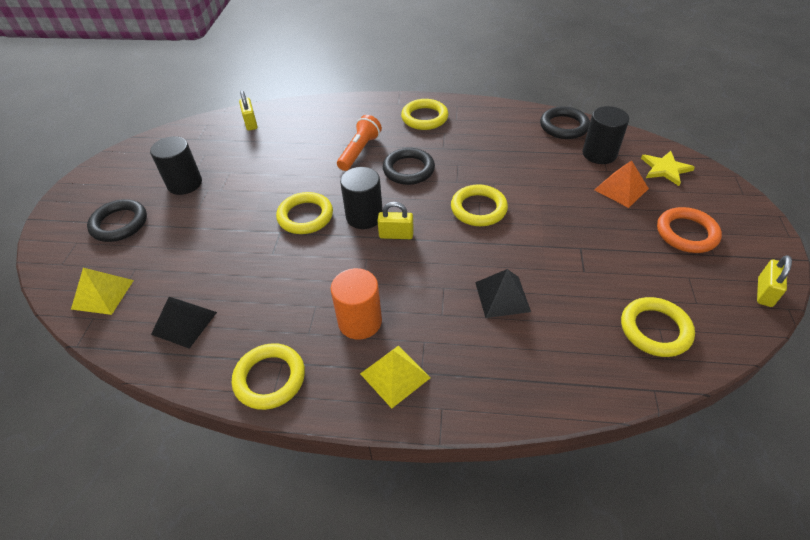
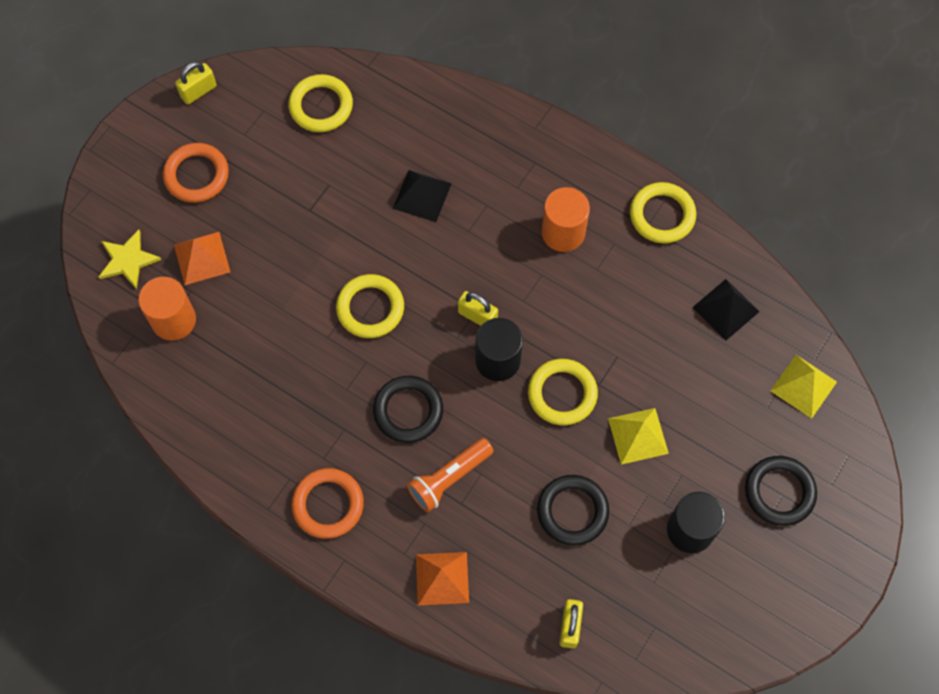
camera: 155 degrees left, 20 degrees up
yellow pyramid [360,345,431,408] -> yellow pyramid moved to [608,408,669,465]
yellow ring [401,99,449,130] -> orange ring [291,468,364,539]
black ring [540,106,590,139] -> black ring moved to [537,475,609,546]
black cylinder [583,106,629,164] -> orange cylinder [138,277,196,340]
none -> orange pyramid [416,552,469,605]

